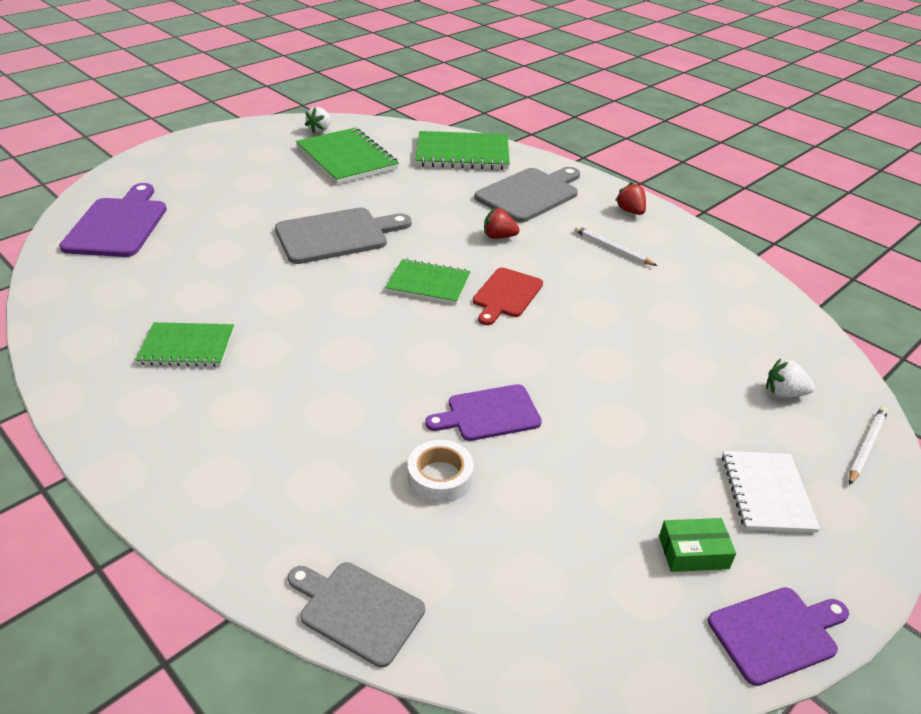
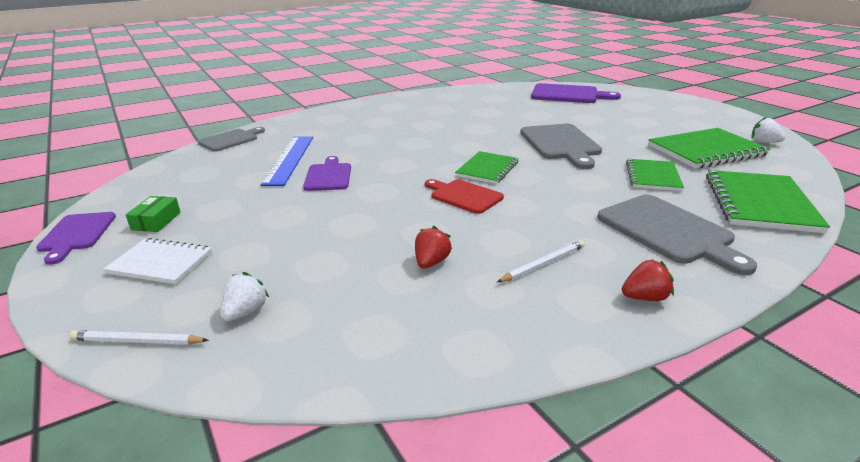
camera: 105 degrees right, 10 degrees down
green notebook [136,322,234,367] -> green notebook moved to [626,159,684,191]
white tape [408,440,474,503] -> blue ruler [261,136,313,186]
red strawberry [484,208,520,239] -> red strawberry moved to [415,226,452,269]
white pencil [849,407,888,485] -> white pencil turned 135 degrees clockwise [70,330,209,345]

